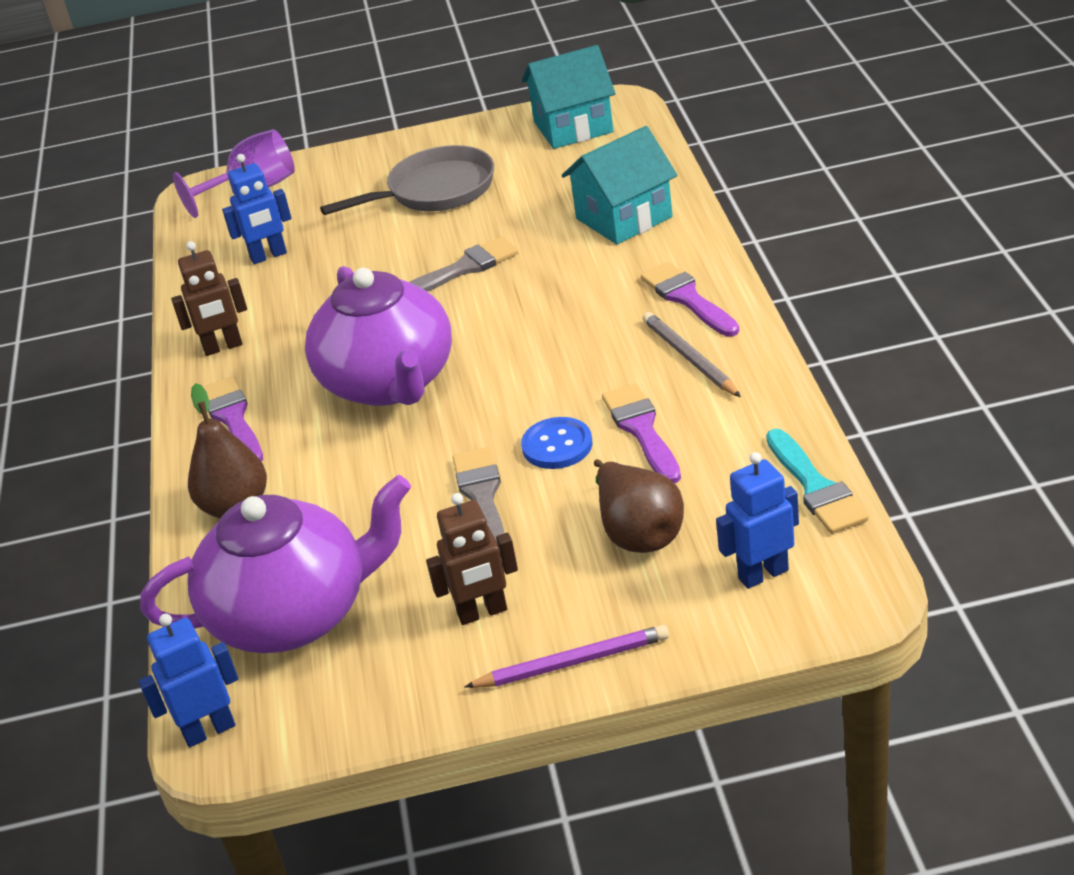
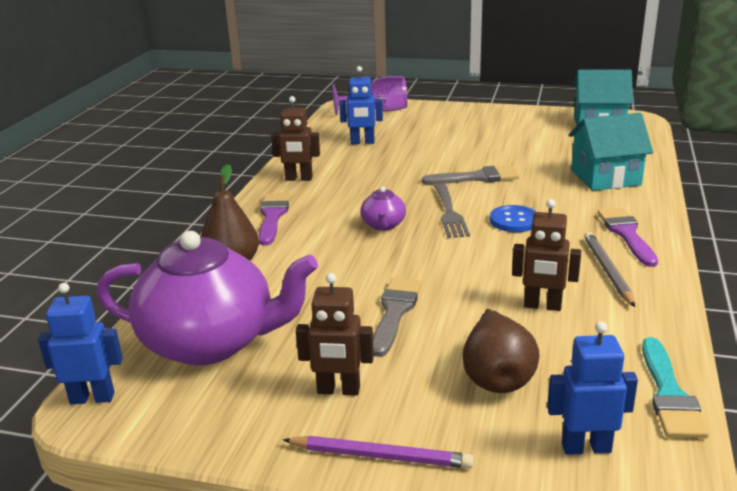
camera: 20 degrees right, 10 degrees down
purple teapot [305,266,452,406] -> purple teapot [360,186,406,231], size x0.42
grey pan [320,145,494,215] -> none
blue button [521,417,593,469] -> blue button moved to [490,205,537,232]
purple brush [602,383,681,483] -> brown robot [512,199,581,311]
none -> grey fork [434,184,470,238]

